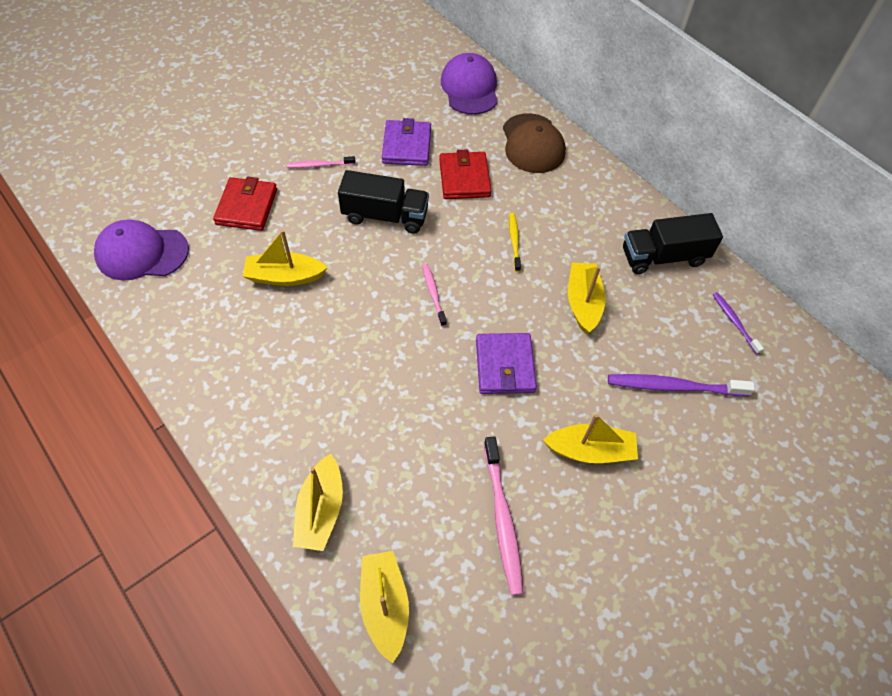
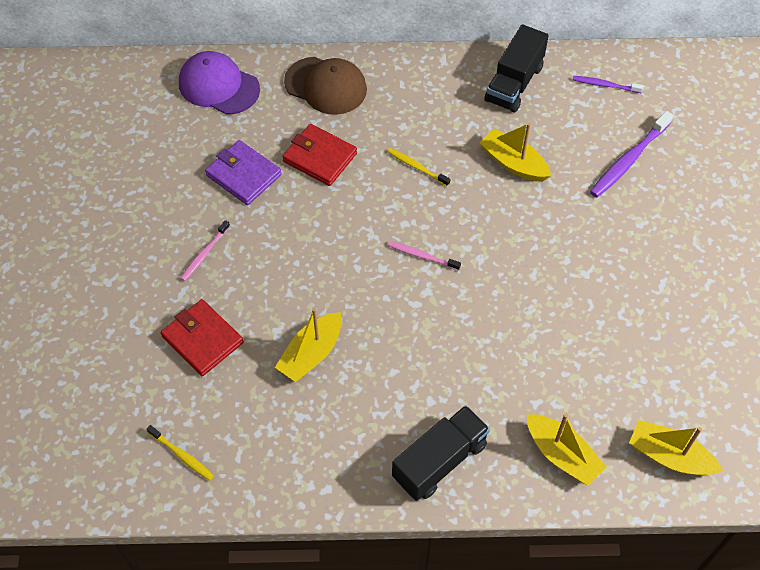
camera: 50 degrees left, 0 degrees up
purple cap [94,220,189,281] -> yellow toothbrush [147,425,214,481]
black truck [338,170,429,234] -> black truck moved to [392,405,490,501]
purple wallet [476,333,537,394] -> none
pink toothbrush [484,436,524,595] -> none
yellow boat [543,414,638,463] -> none

